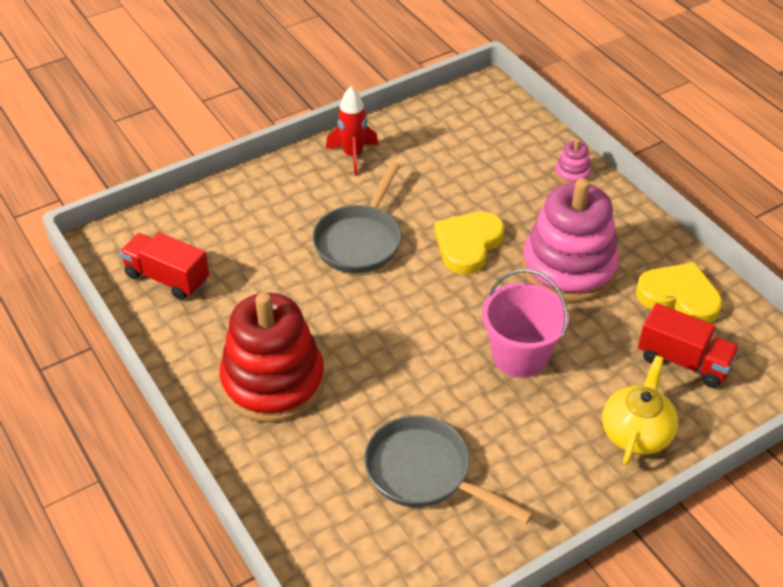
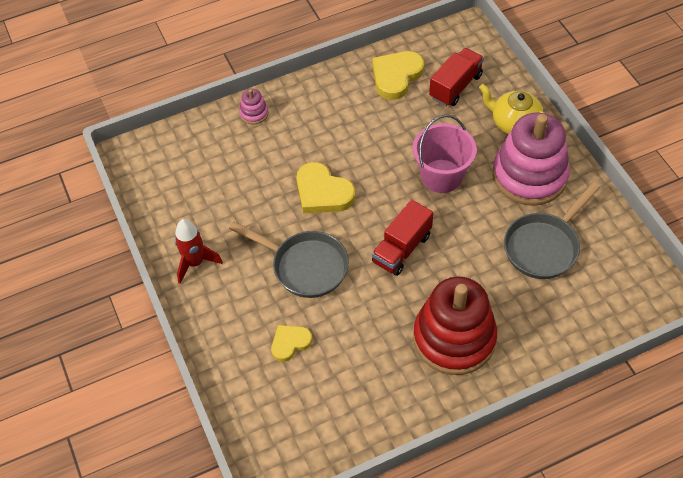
camera: 80 degrees left, 10 degrees up
red truck [120,232,210,300] -> red truck moved to [372,200,433,276]
pink stacking toy [522,178,619,302] -> pink stacking toy moved to [493,113,570,206]
none -> yellow heart [271,325,312,362]

